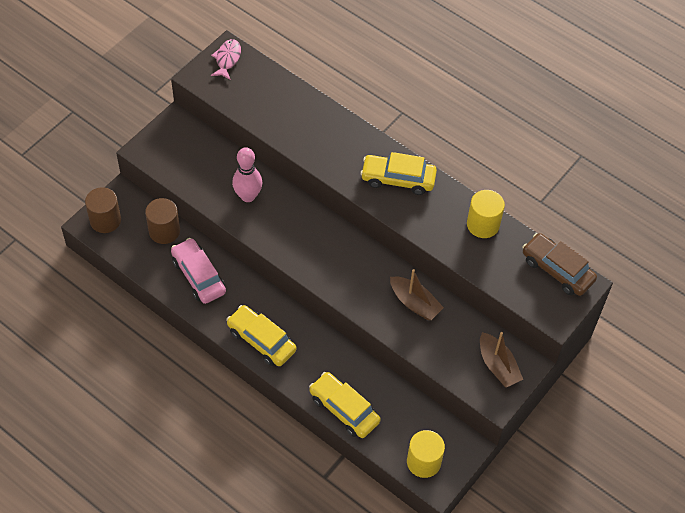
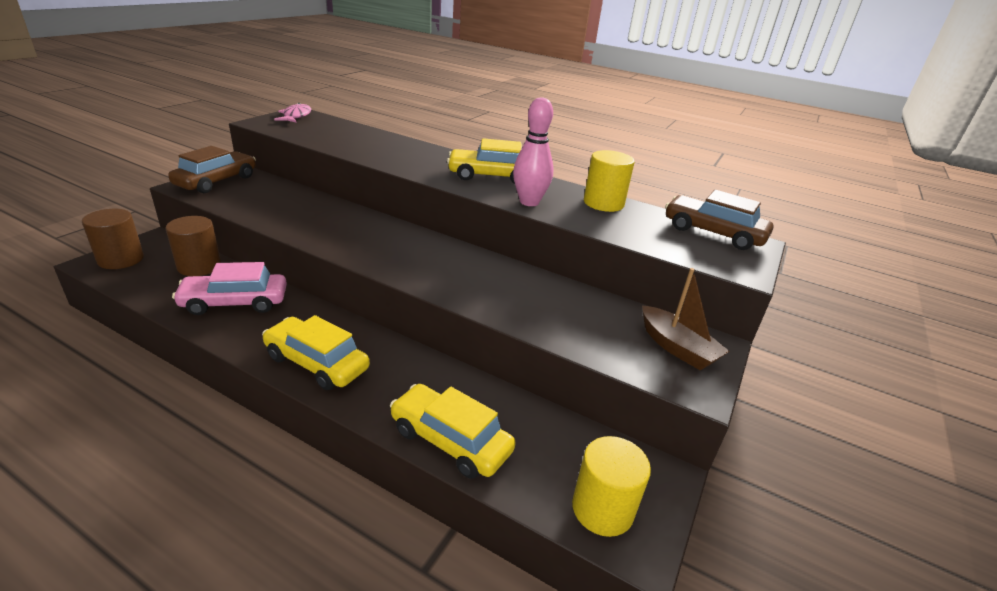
camera: 10 degrees left, 25 degrees down
pink car [171,238,226,304] -> pink car turned 60 degrees counterclockwise [172,262,287,315]
pink bowling pin [232,147,262,202] -> pink bowling pin moved to [513,97,553,206]
brown boat [390,269,444,320] -> none
none -> brown car [168,146,256,193]

